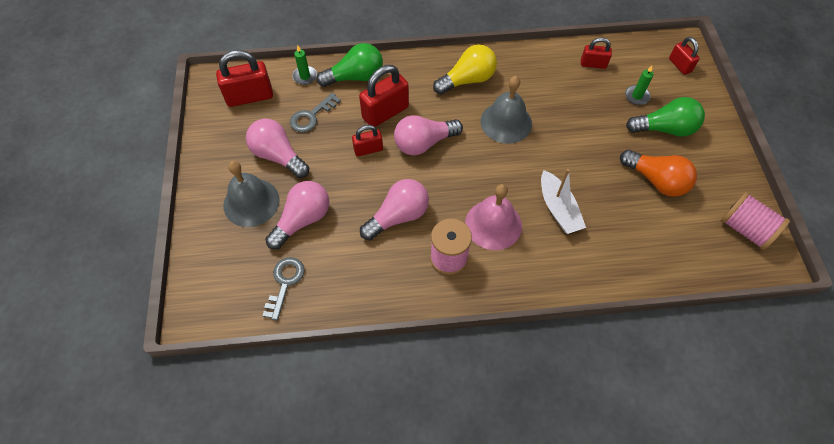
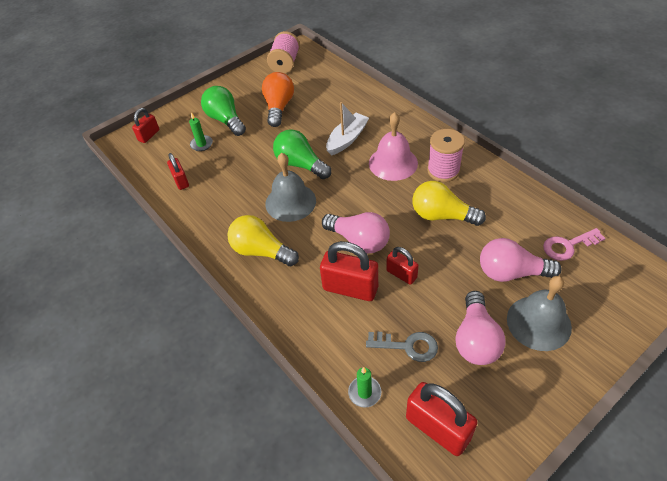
camera: 120 degrees left, 10 degrees down
grey key [262,257,305,321] -> pink key [543,228,606,261]
green light bulb [316,43,383,87] -> green light bulb moved to [273,130,331,179]
pink light bulb [360,179,429,240] -> yellow light bulb [412,181,486,226]

